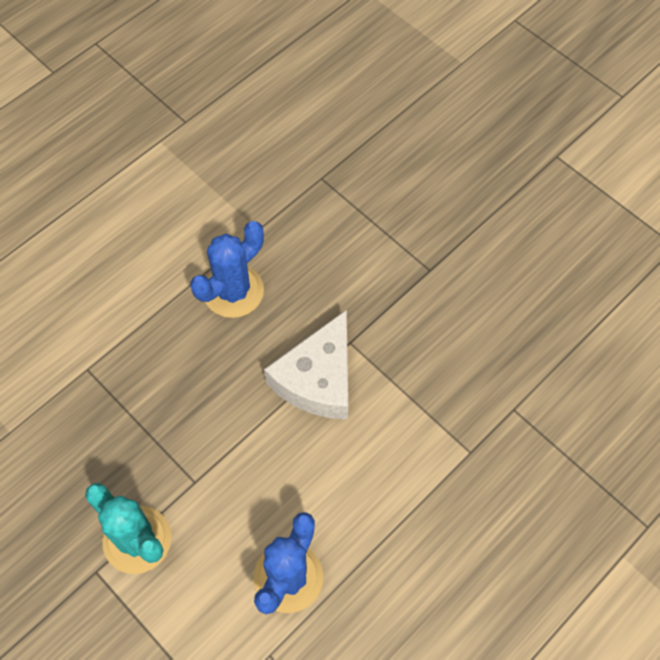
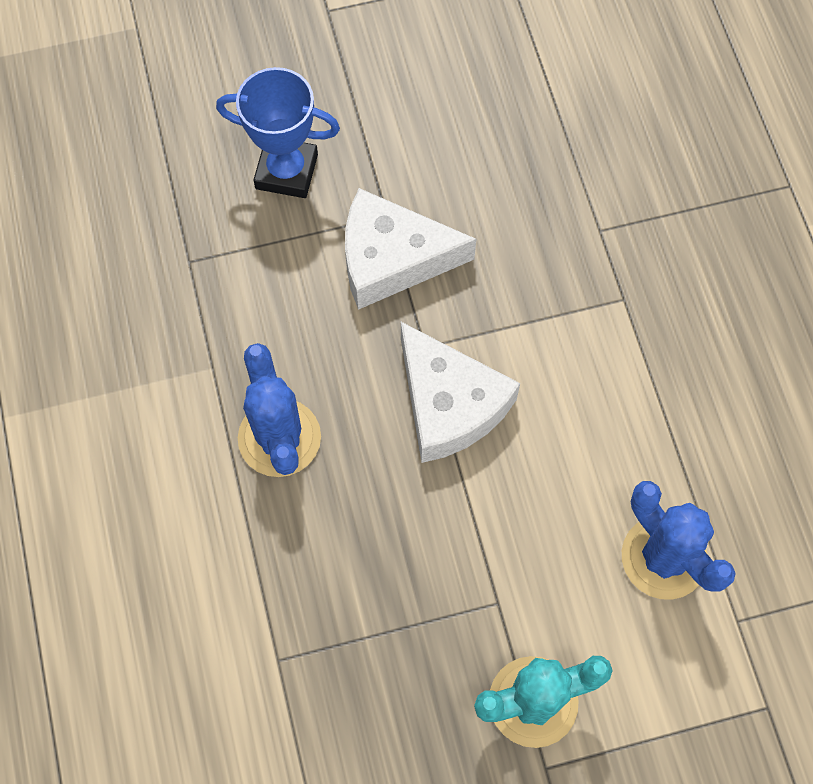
camera: 60 degrees left, 5 degrees up
none -> blue trophy [216,67,340,198]
none -> white cheese [345,188,477,310]

